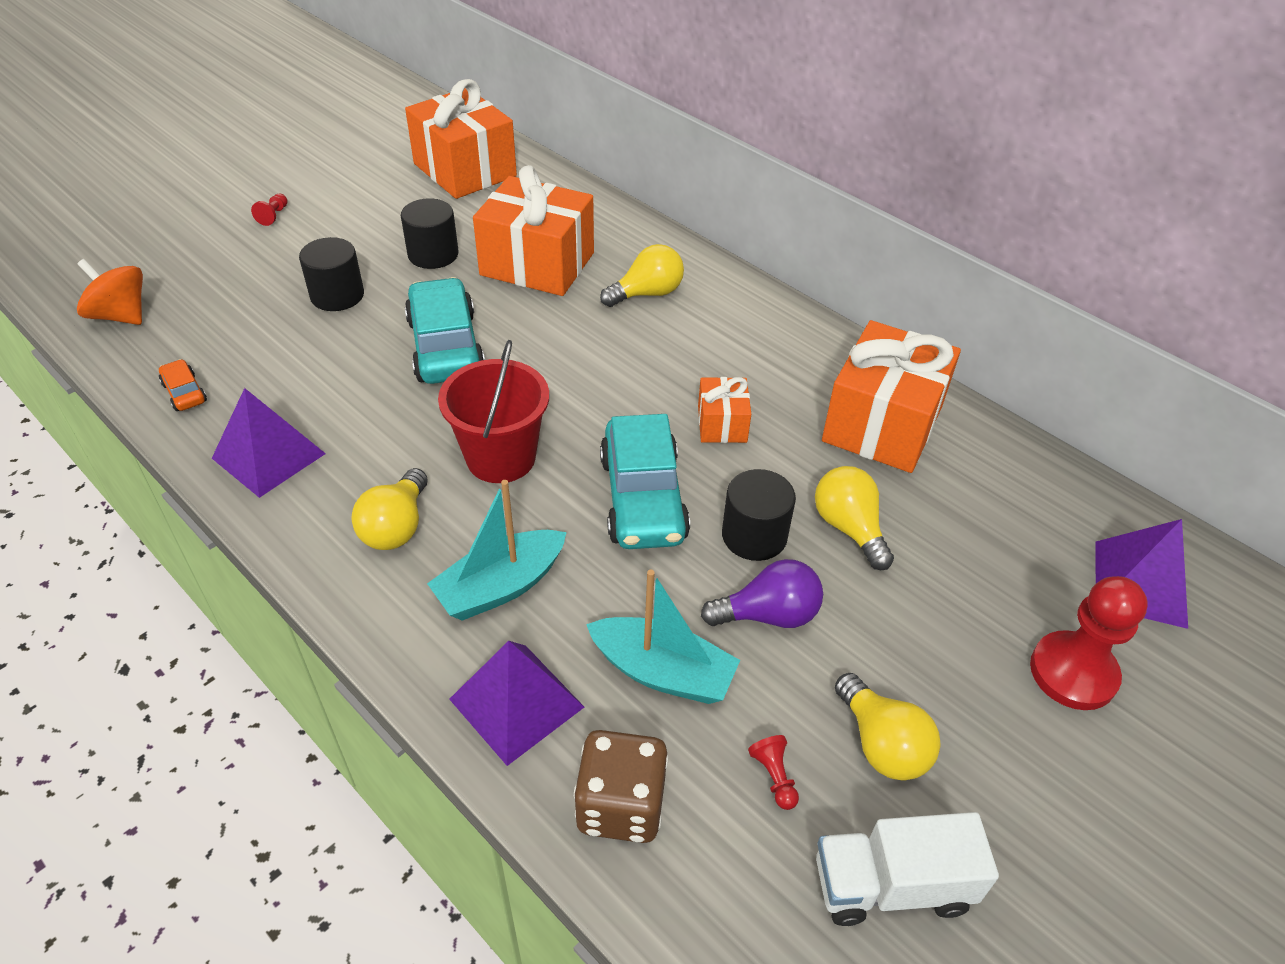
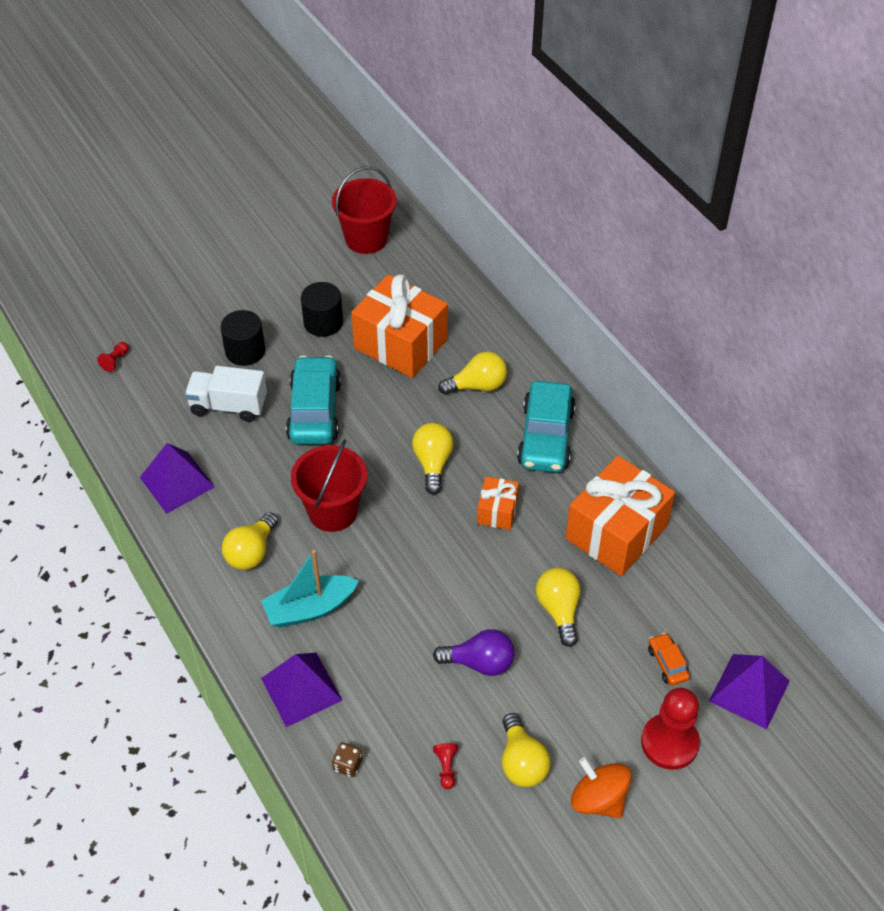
camera: 15 degrees right, 5 degrees up
orange spinning top [77,259,143,325] -> orange spinning top moved to [571,757,632,818]
orange car [159,359,207,411] -> orange car moved to [648,633,690,686]
red pawn [251,194,288,226] -> red pawn moved to [97,342,129,372]
orange gift [405,79,517,199] -> red bucket [332,166,397,254]
brown dice [574,730,668,843] -> brown dice [332,742,362,777], size x0.49
turquoise boat [586,569,740,704] -> none
turquoise car [600,414,690,549] -> turquoise car moved to [517,381,576,473]
black cylinder [722,469,796,561] -> none
white truck [816,812,999,926] -> white truck moved to [185,366,267,422]
none -> yellow light bulb [412,423,454,494]

